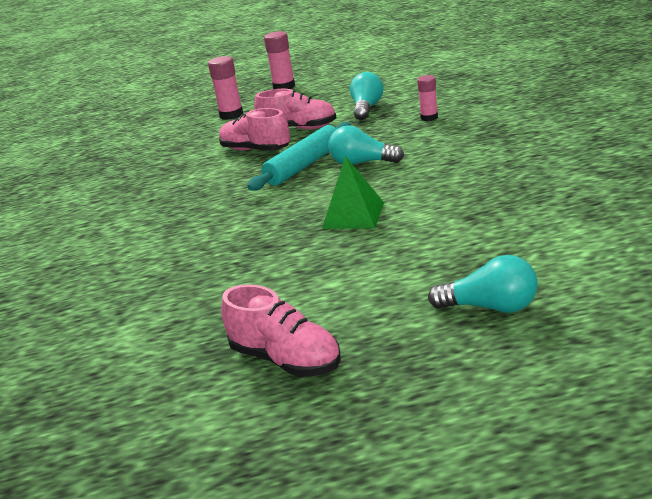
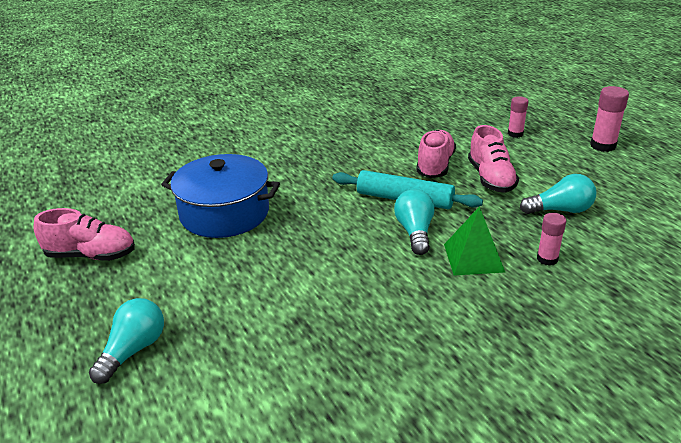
camera: 70 degrees right, 5 degrees up
pink glue stick [208,56,243,120] -> pink glue stick [508,96,529,138], size x0.66
pink shoe [221,284,341,377] -> pink shoe turned 105 degrees counterclockwise [34,208,135,261]
green pyramid [322,156,384,229] -> green pyramid moved to [444,206,505,276]
turquoise light bulb [428,255,538,313] -> turquoise light bulb turned 150 degrees counterclockwise [89,298,164,384]
none -> blue pot [161,154,280,238]

